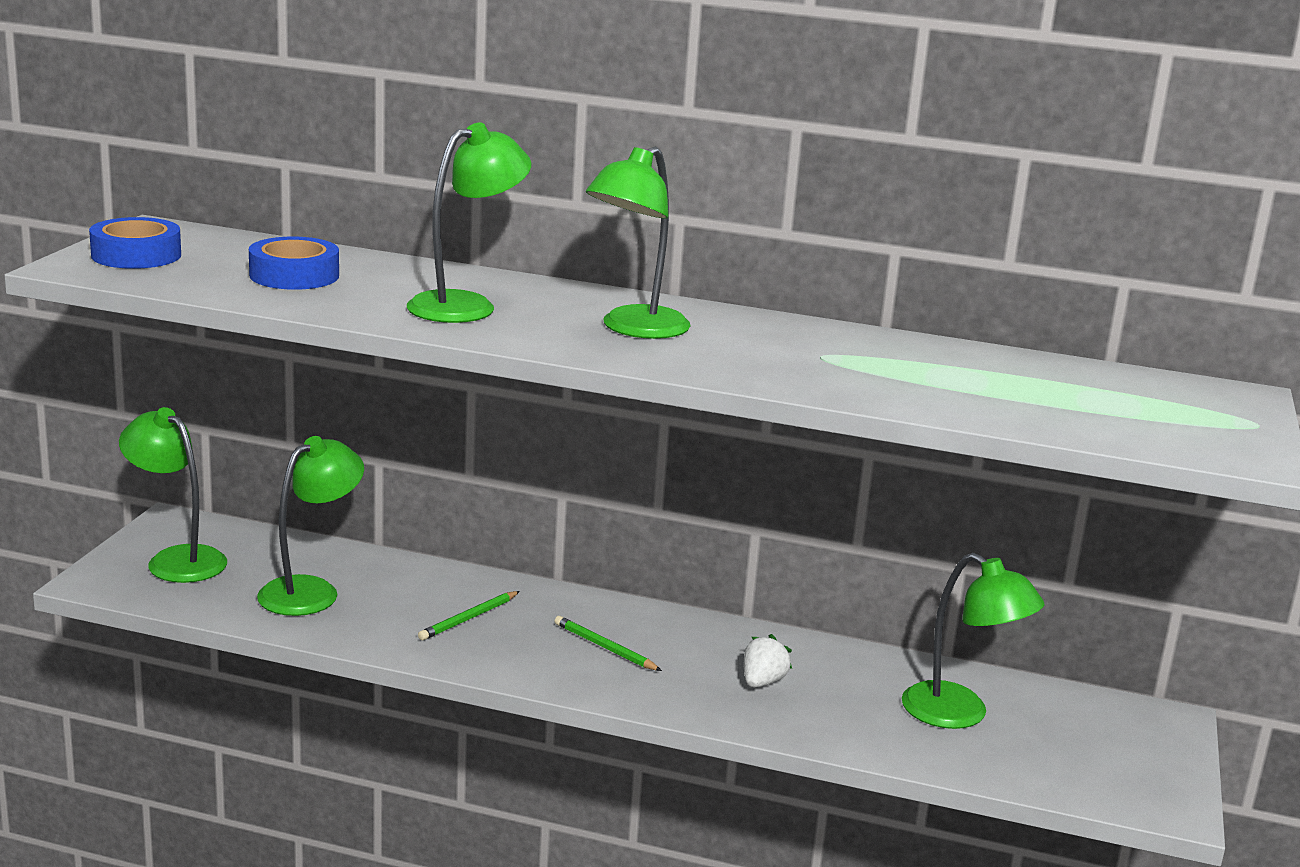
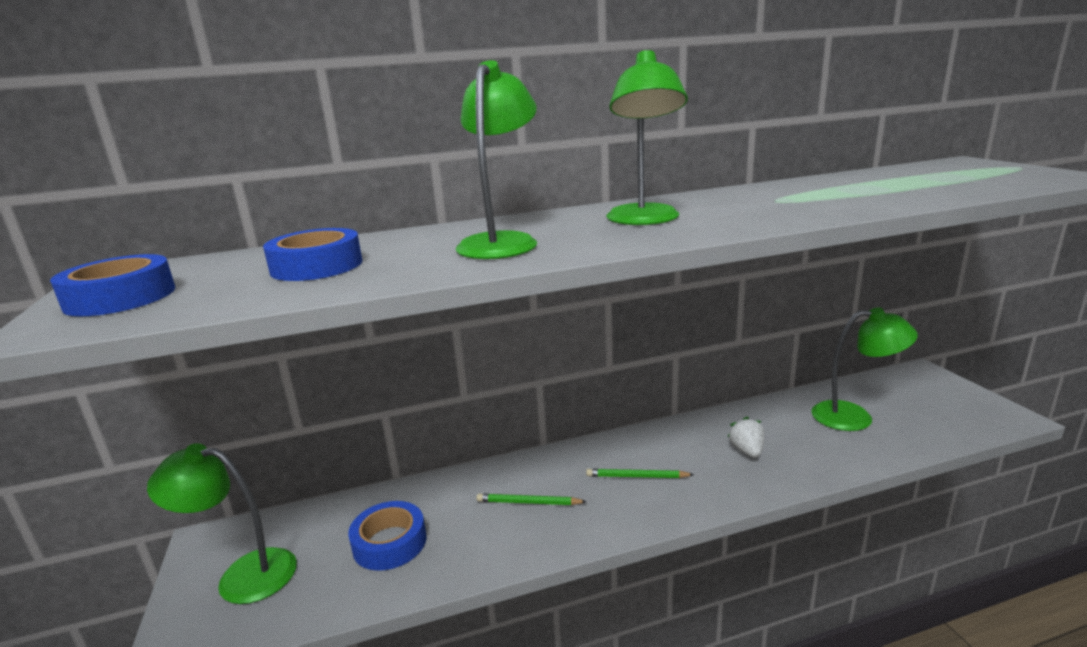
camera: 30 degrees left, 0 degrees up
green lamp [257,436,364,616] -> blue tape [348,501,426,571]
green pencil [418,591,520,640] -> green pencil turned 90 degrees clockwise [477,493,587,505]

